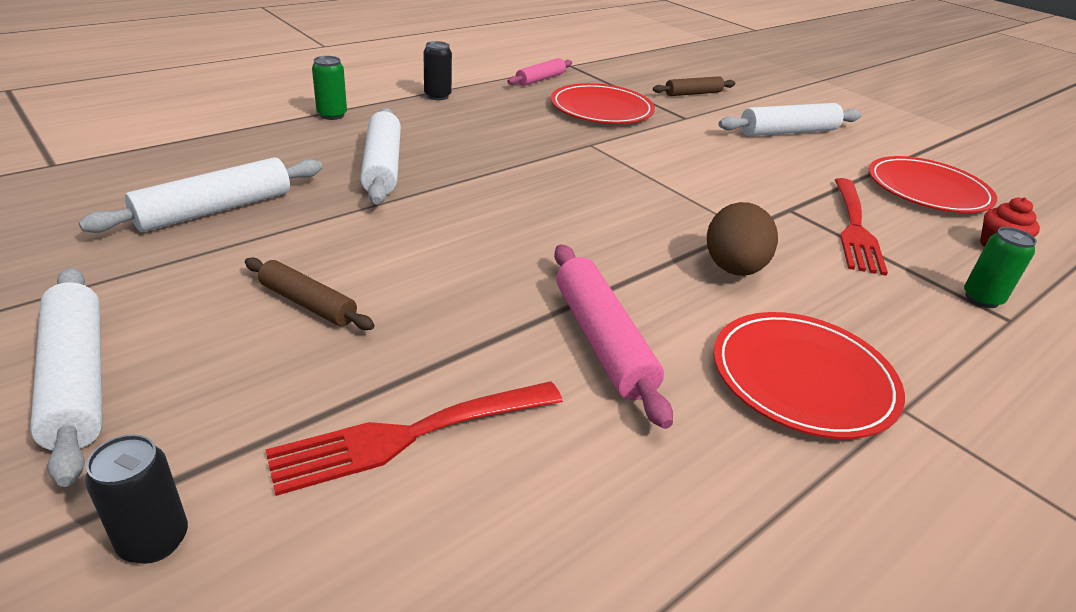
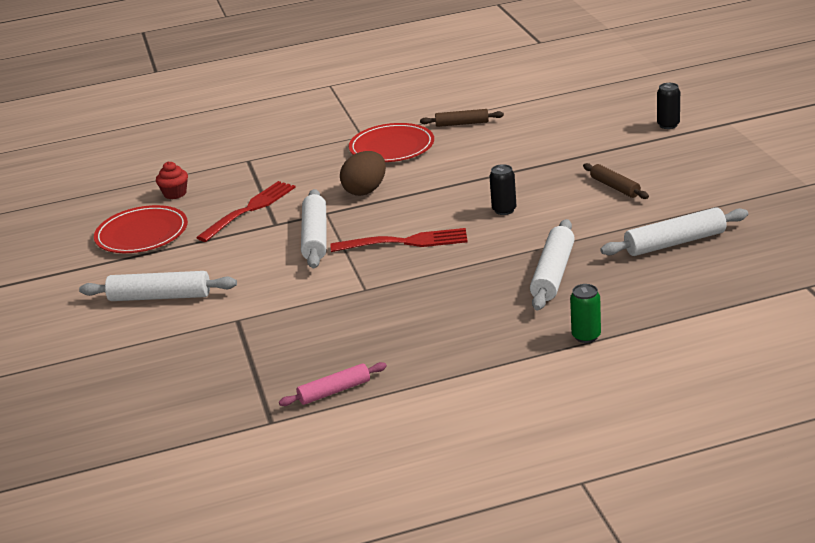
camera: 150 degrees left, 5 degrees down
white rolling pin [30,268,103,487] -> white rolling pin moved to [301,189,326,268]
red fork [265,381,563,496] -> red fork moved to [331,228,468,252]
black can [423,41,452,100] -> black can moved to [489,164,516,215]
red plate [551,83,655,124] -> none
pink rolling pin [554,244,673,429] -> none
brown rolling pin [653,76,735,96] -> brown rolling pin moved to [420,109,504,127]
green can [964,227,1037,308] -> none

